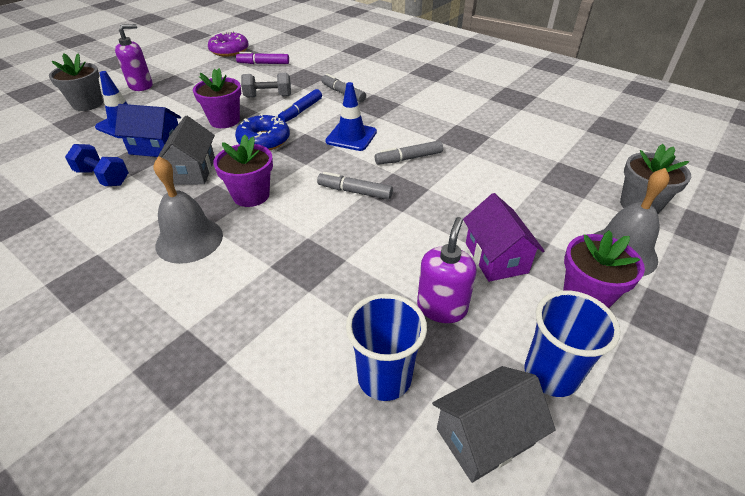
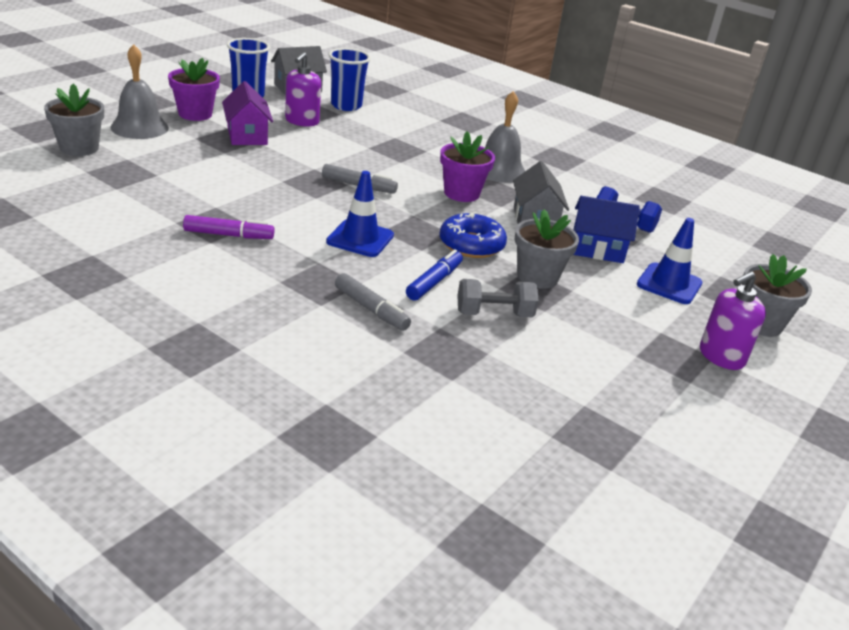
camera: 175 degrees right, 10 degrees down
purple flower pot [193,68,241,128] -> grey flower pot [515,209,579,289]
purple donut [208,31,249,57] -> none
purple marker [236,52,289,64] -> purple marker moved to [183,215,274,239]
grey marker [375,140,443,165] -> none

